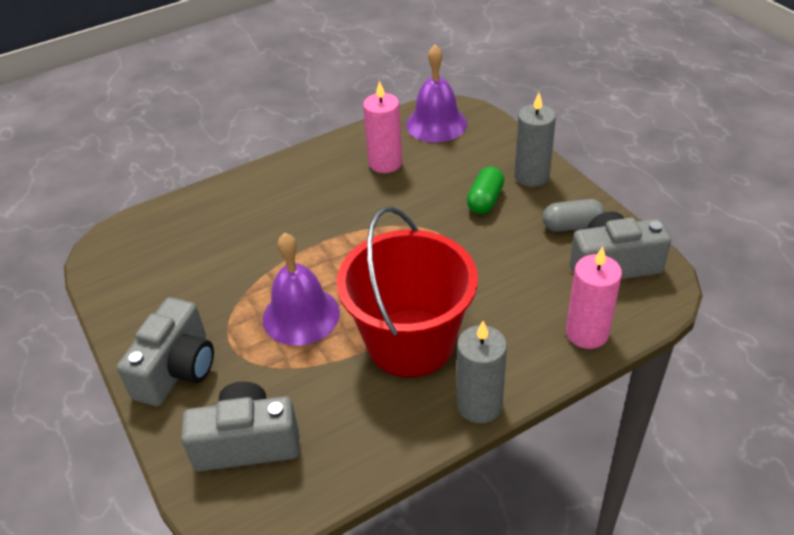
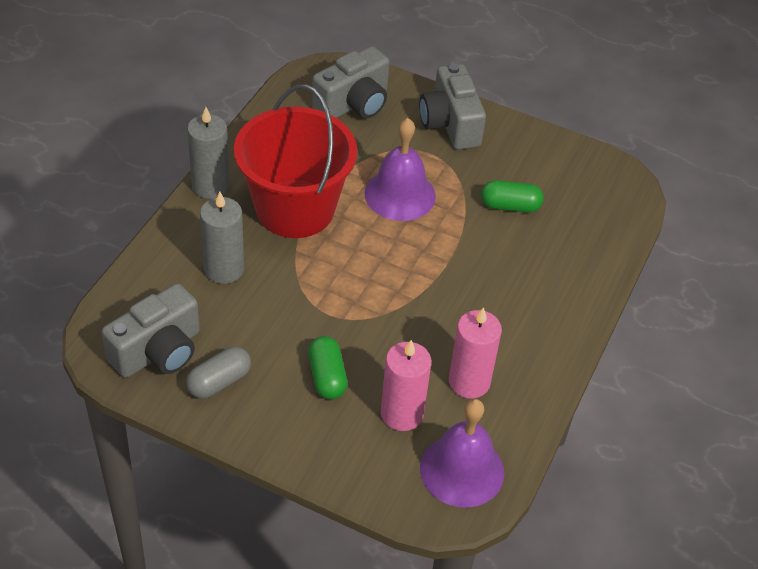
camera: 140 degrees right, 5 degrees up
grey candle [514,93,556,187] -> grey candle moved to [200,192,244,284]
pink candle [566,247,622,349] -> pink candle moved to [381,340,431,431]
none -> green capsule [481,180,544,213]

